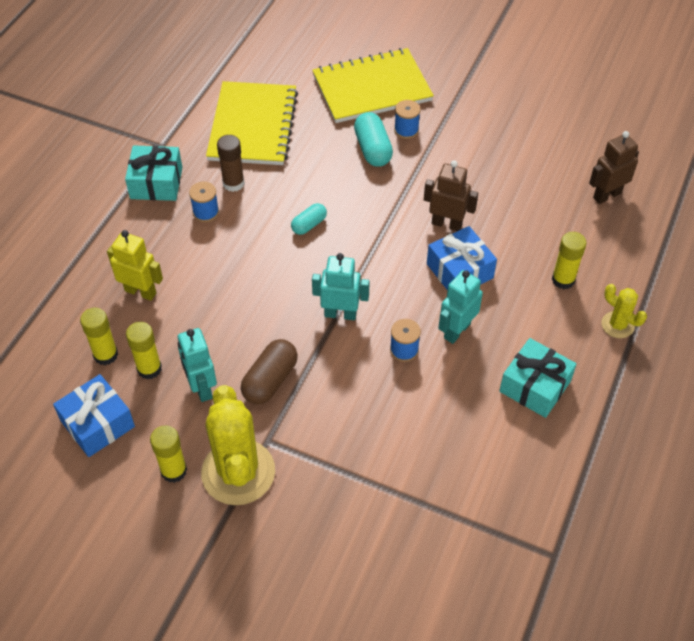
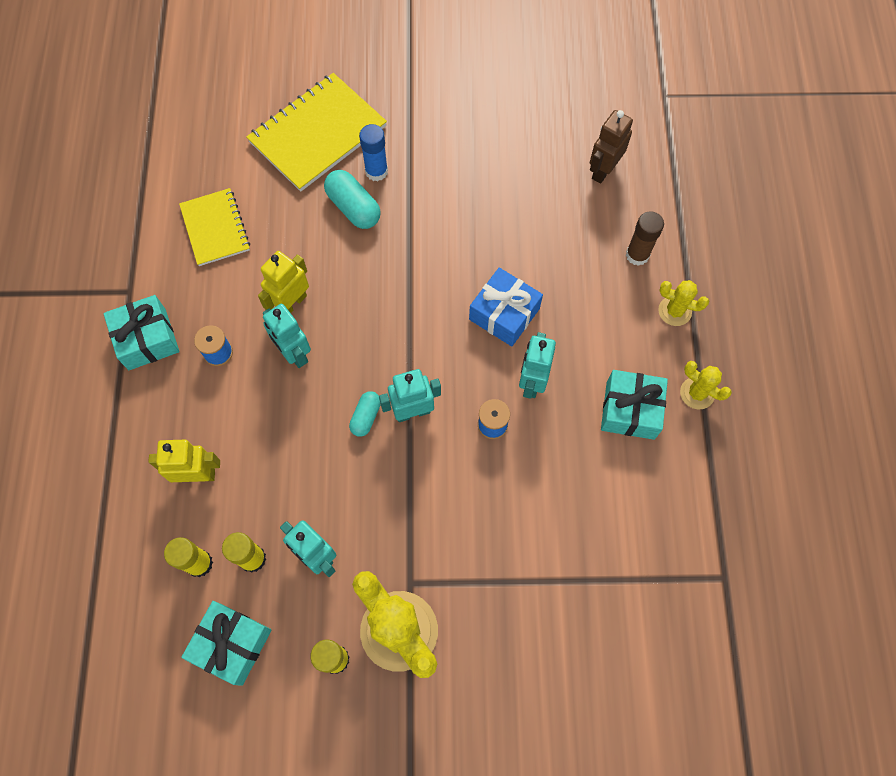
camera: 25 degrees left, 15 degrees up
blue gift [53,374,135,457] -> turquoise gift [181,601,272,686]
yellow notebook [206,81,298,165] -> yellow notebook [179,188,250,266], size x0.62
brown glue stick [217,135,245,192] -> brown glue stick moved to [626,211,664,266]
brown capsule [241,339,298,404] -> none
turquoise capsule [291,203,327,235] -> turquoise capsule moved to [349,391,381,437]
blue spool [394,100,421,139] -> blue glue stick [359,124,388,181]
brown robot [424,160,478,231] -> none
yellow glue stick [552,232,587,289] -> none
none -> yellow robot [258,251,309,313]
none -> turquoise robot [263,304,311,368]
none -> yellow cactus [680,361,732,409]

